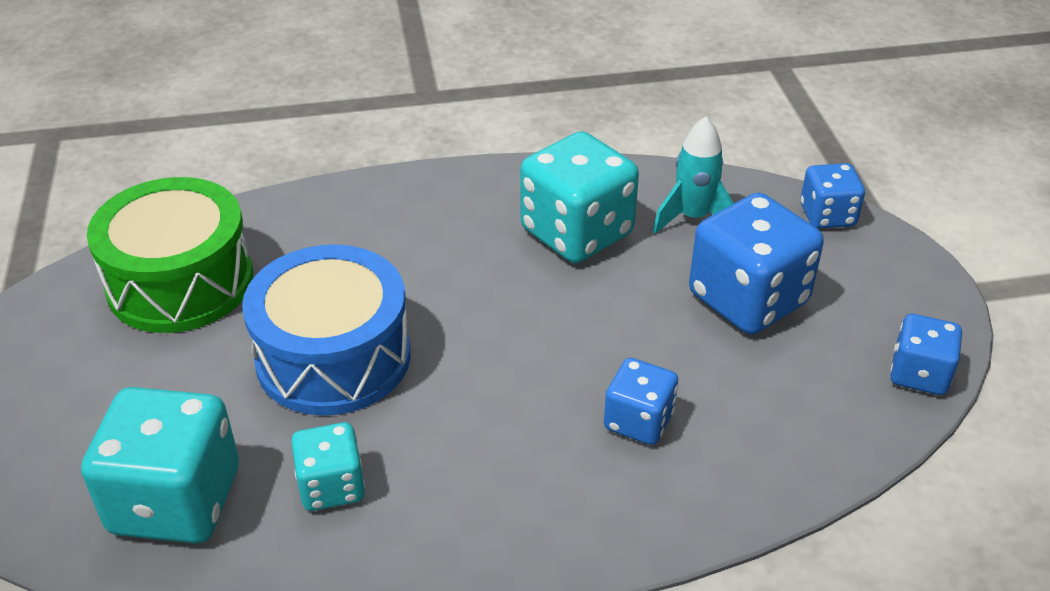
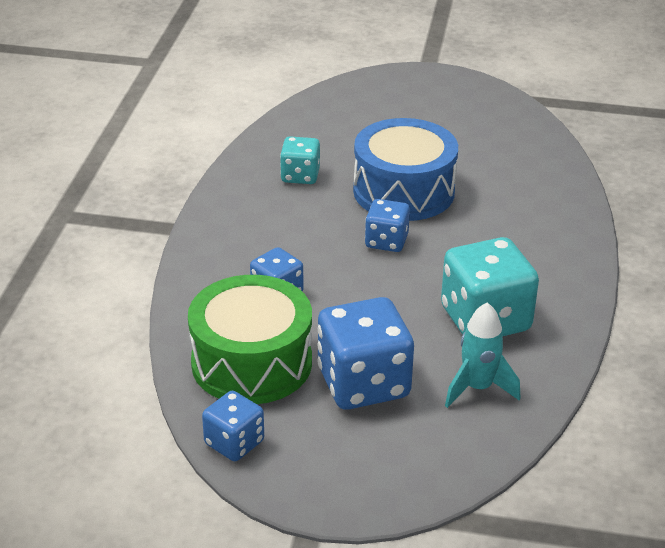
camera: 110 degrees right, 5 degrees down
turquoise dice [81,387,239,543] -> none
green drum [87,177,253,333] -> green drum moved to [188,275,312,404]
blue dice [800,163,865,229] -> blue dice moved to [365,199,410,252]

